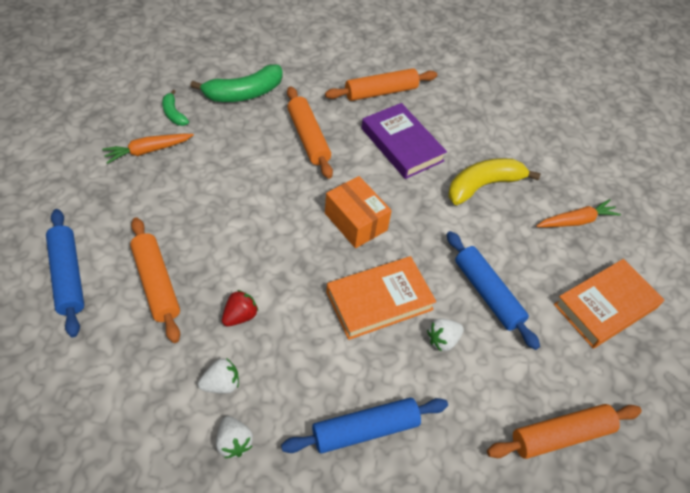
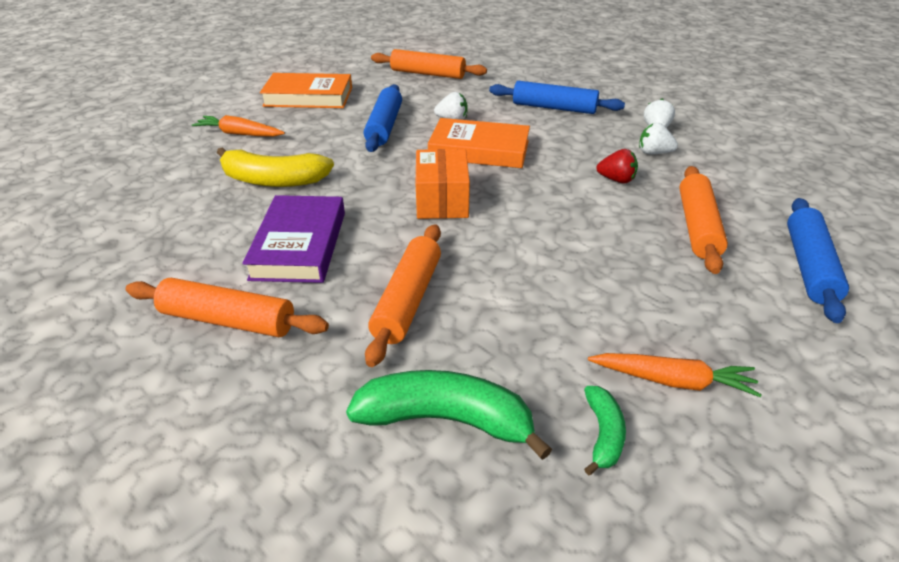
camera: 140 degrees left, 15 degrees down
red strawberry [222,290,258,326] -> red strawberry turned 150 degrees counterclockwise [596,149,638,183]

